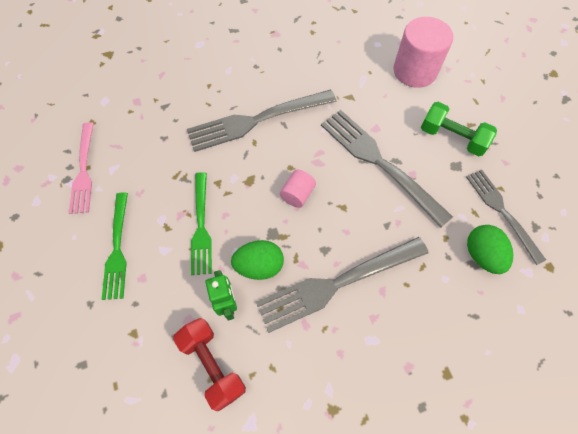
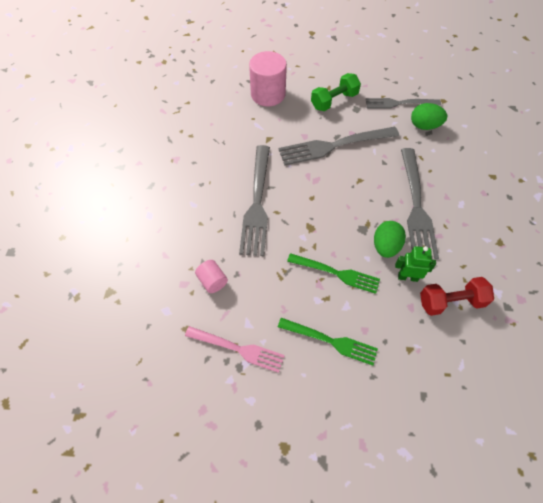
camera: 65 degrees left, 5 degrees down
pink cylinder [280,170,316,208] -> pink cylinder moved to [195,260,228,293]

